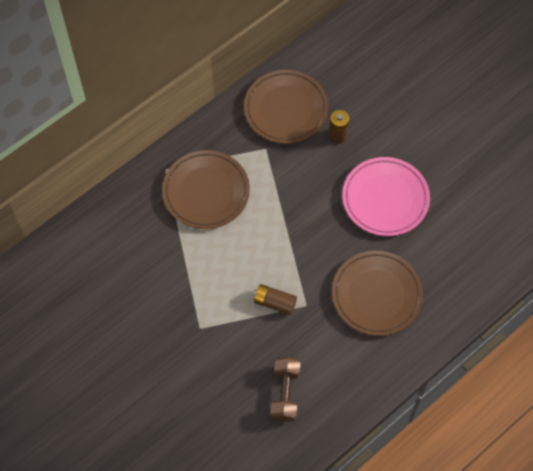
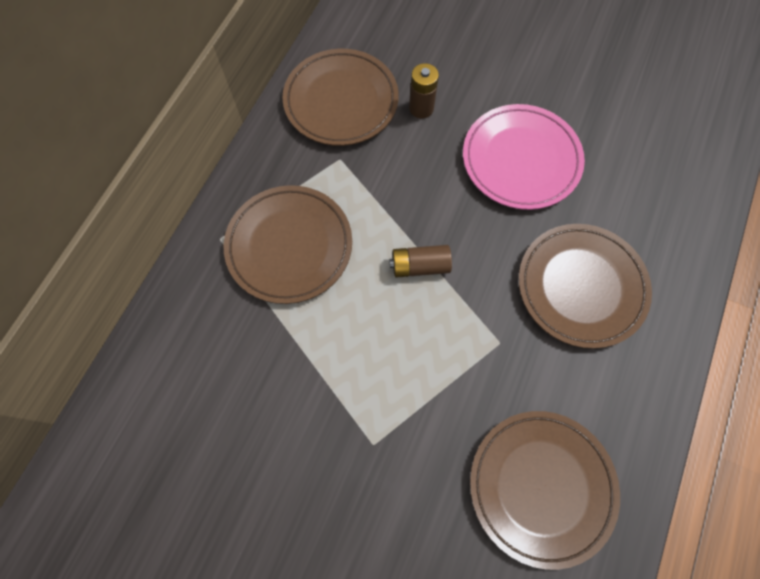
camera: 25 degrees left, 5 degrees up
brown battery [253,284,297,315] -> brown battery moved to [389,245,452,278]
brown dumbbell [271,357,301,422] -> brown plate [470,411,620,570]

